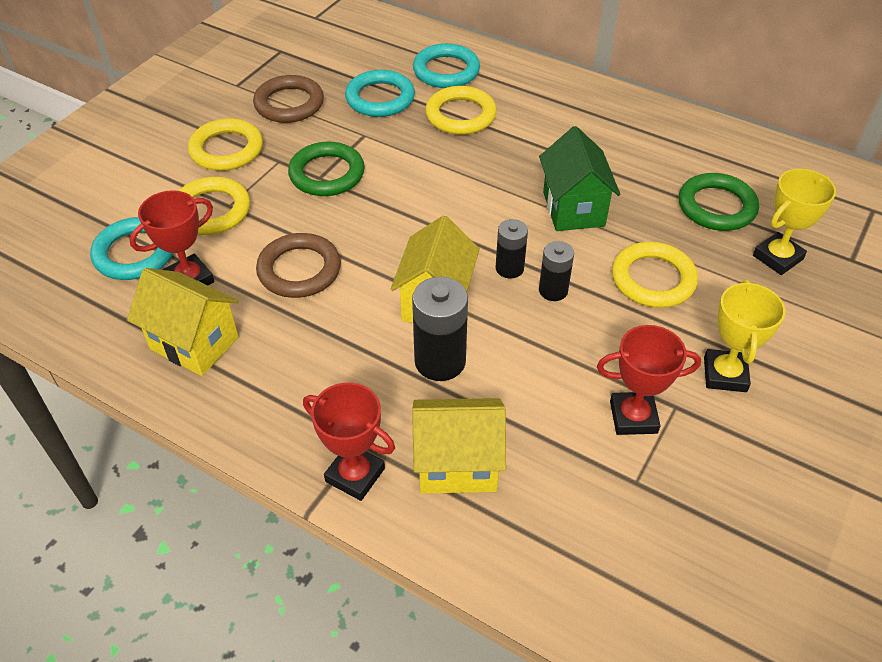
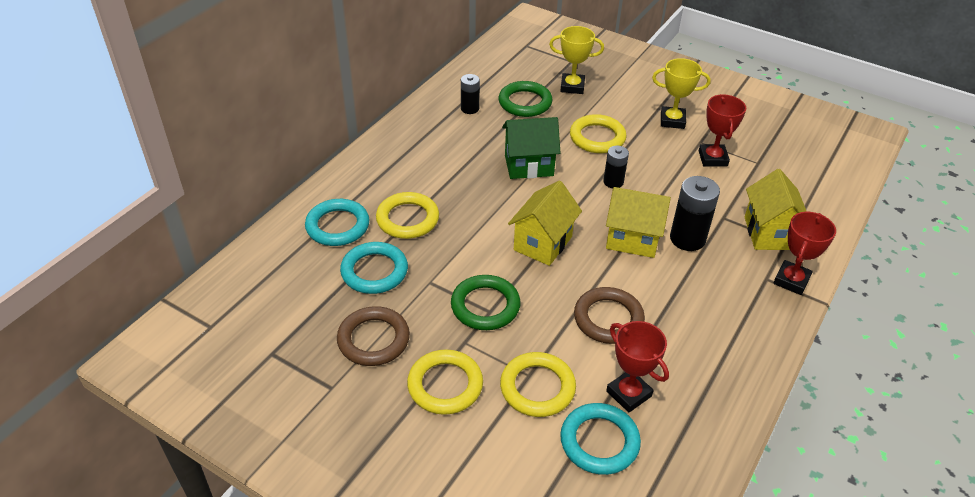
camera: 90 degrees left, 5 degrees down
yellow house [127,268,239,376] -> yellow house moved to [508,180,582,266]
black battery [495,219,528,279] -> black battery moved to [461,74,480,114]
yellow trophy [753,169,836,275] -> yellow trophy turned 45 degrees counterclockwise [549,26,604,94]

